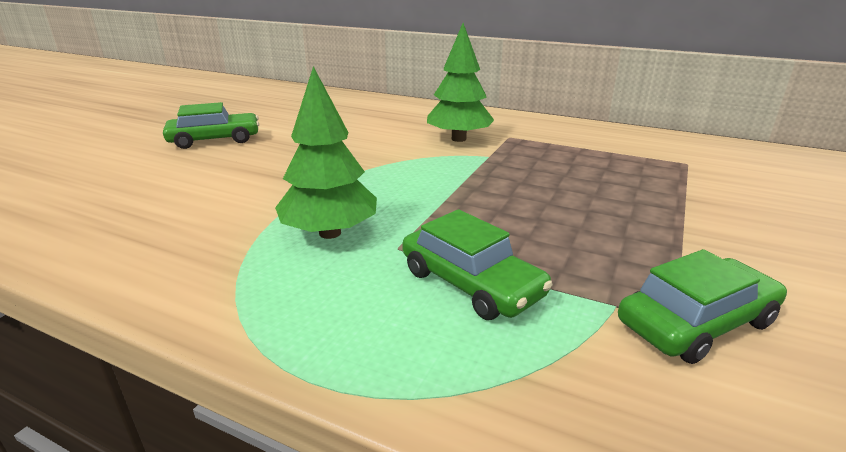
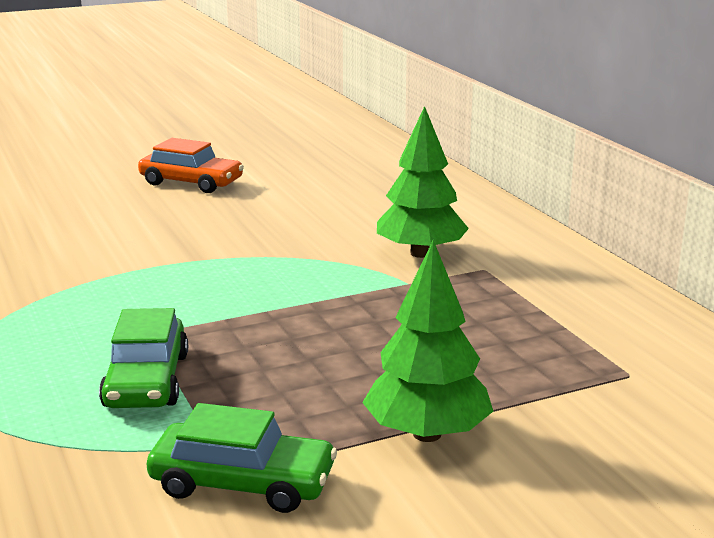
camera: 40 degrees right, 5 degrees down
green car [163,102,259,149] -> orange car [138,138,244,193]
green tree [275,66,377,239] -> green tree moved to [362,240,493,442]

